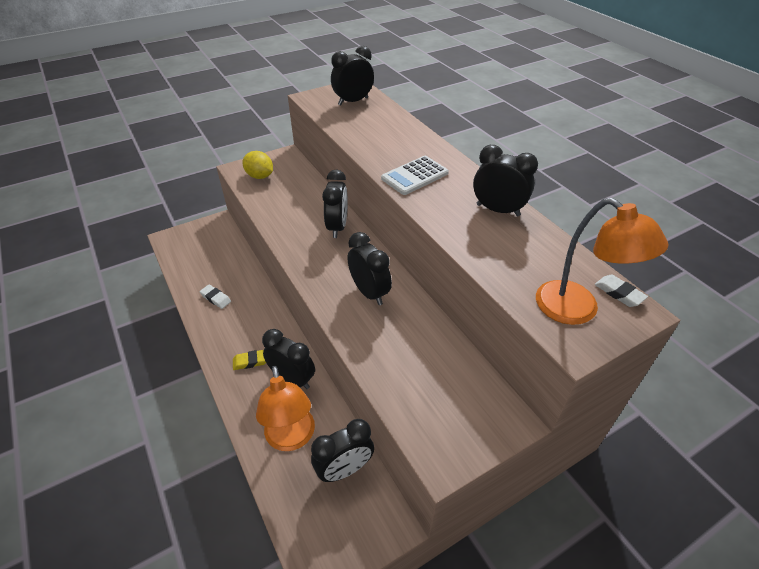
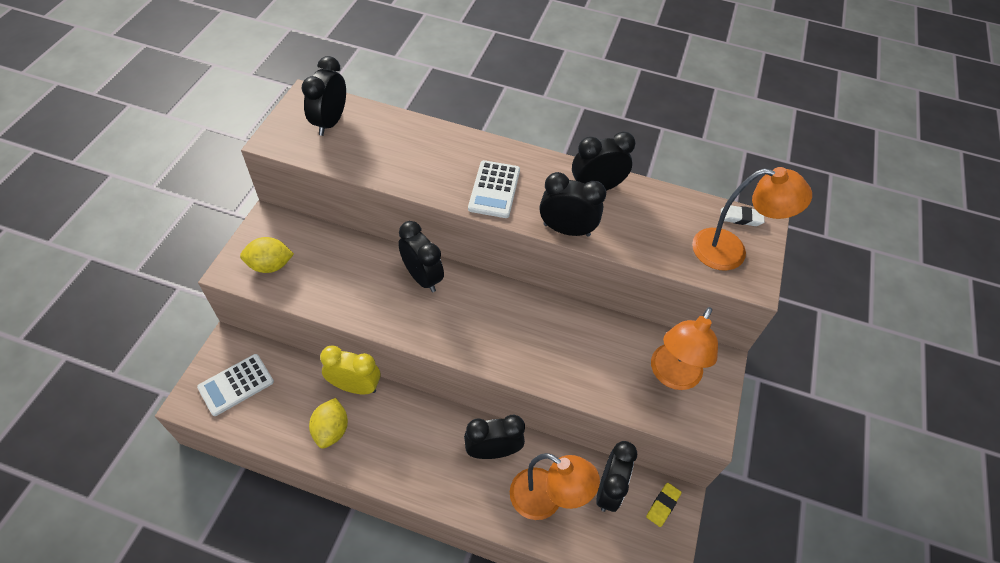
camera: 45 degrees left, 10 degrees up
white eraser [200,285,231,309] -> yellow lemon [309,398,348,448]
yellow eraser [233,350,266,370] -> yellow eraser moved to [646,483,682,527]
black clock [348,232,392,305] -> black clock moved to [540,172,606,237]
none -> white calculator [197,354,274,416]
none -> yellow clock [320,346,380,394]
none -> orange lamp [651,307,718,390]

